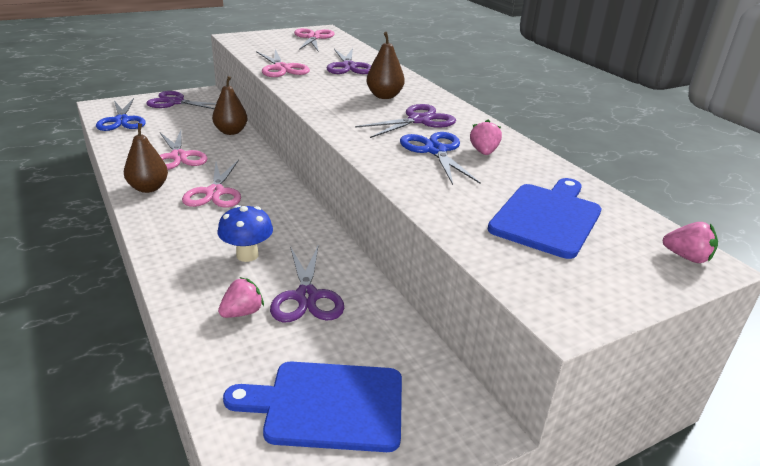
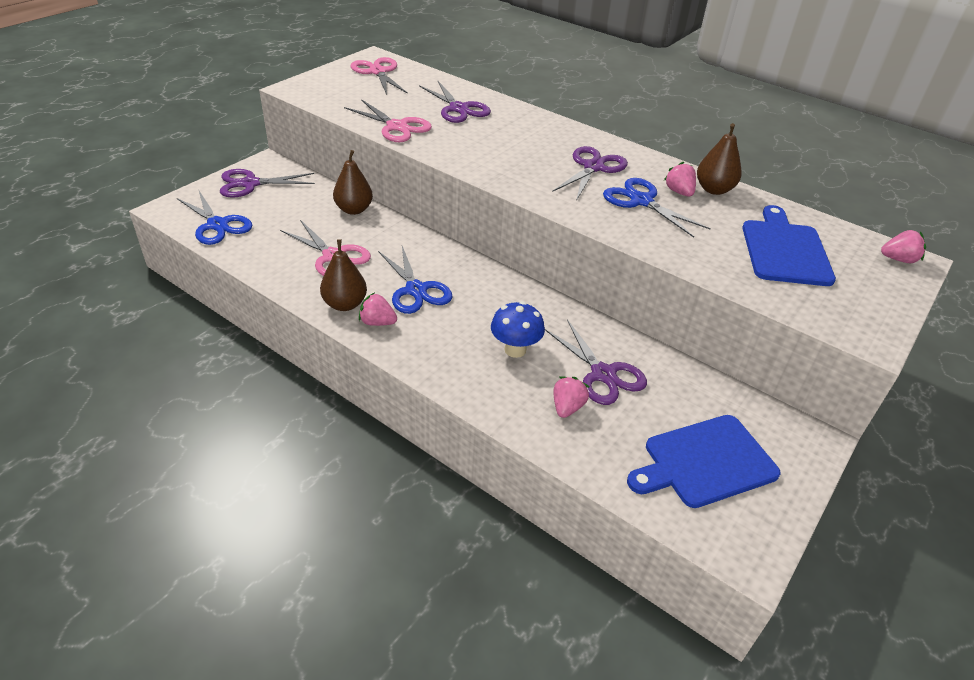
camera: 25 degrees left, 10 degrees up
pink scissors [182,160,241,208] -> blue scissors [378,246,453,314]
brown pear [367,32,405,99] -> brown pear moved to [697,123,742,195]
none -> pink strawberry [359,293,397,326]

